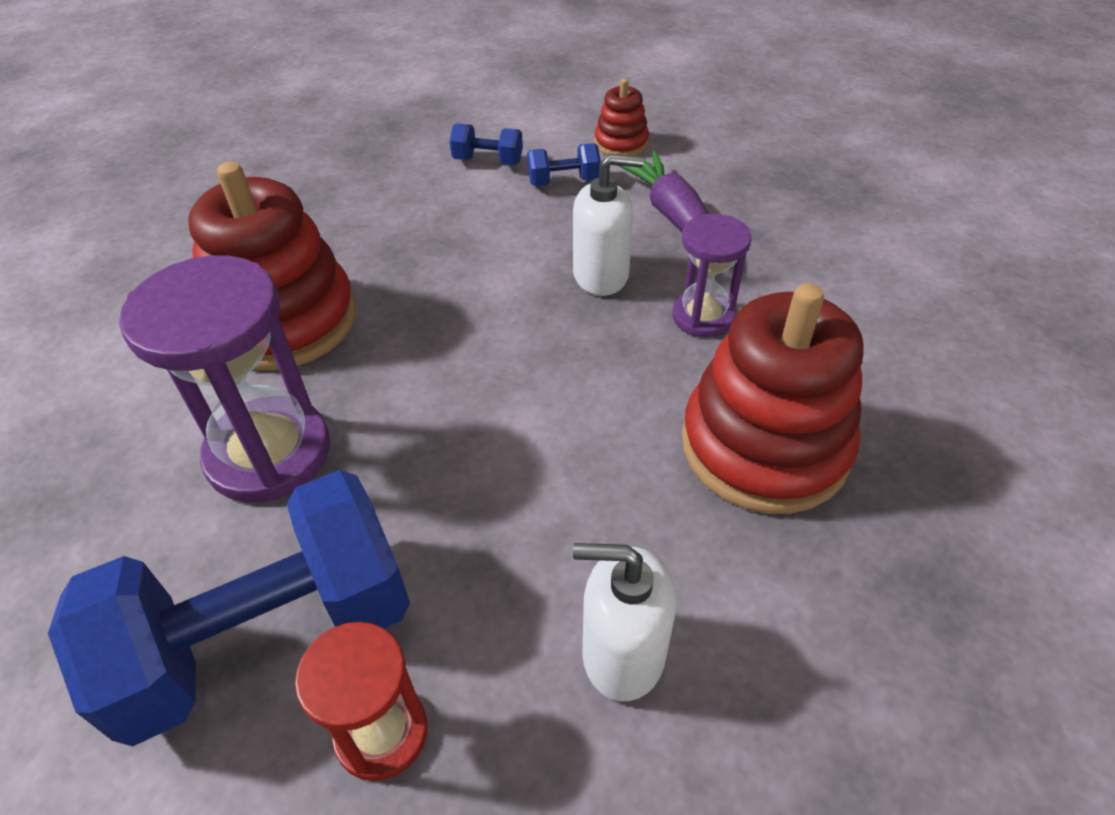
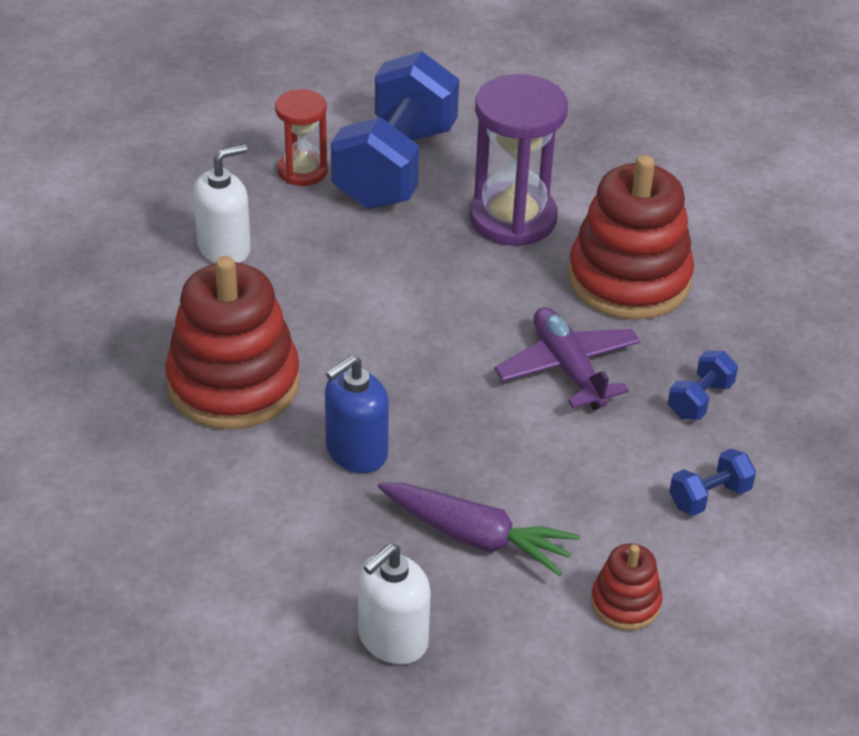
camera: 135 degrees right, 5 degrees down
blue dumbbell [527,143,601,187] -> blue dumbbell moved to [668,351,738,420]
white soap dispenser [573,154,644,296] -> white soap dispenser moved to [358,544,431,665]
purple hourglass [672,214,752,338] -> blue soap dispenser [325,355,389,473]
none -> purple plane [494,307,641,410]

